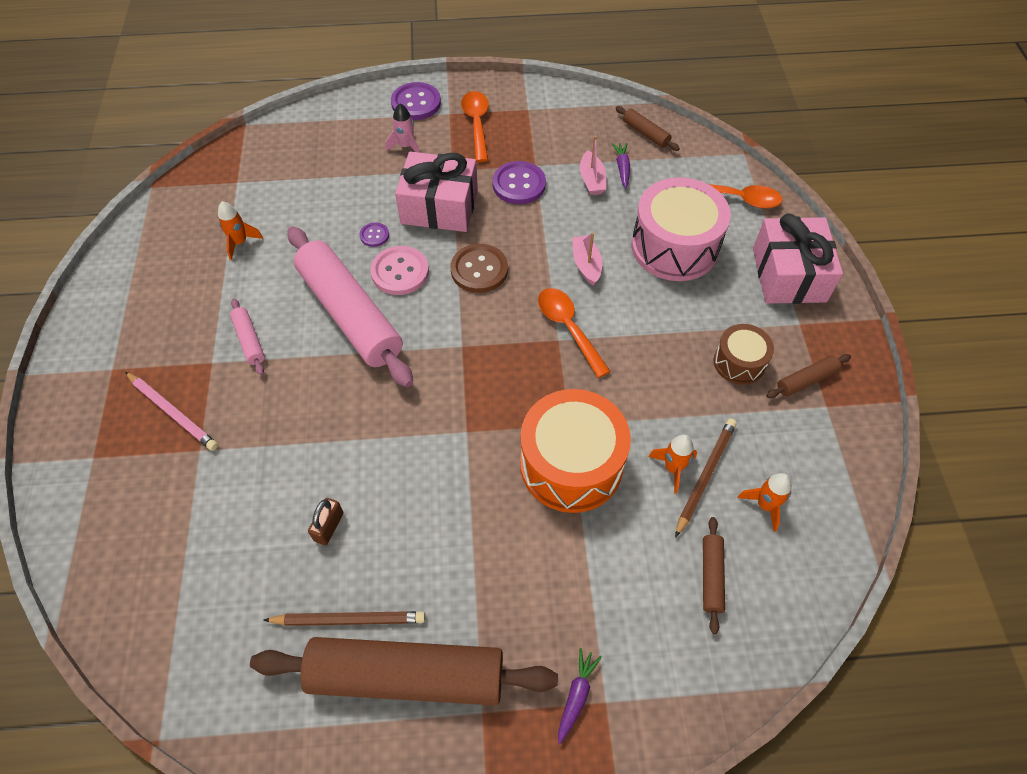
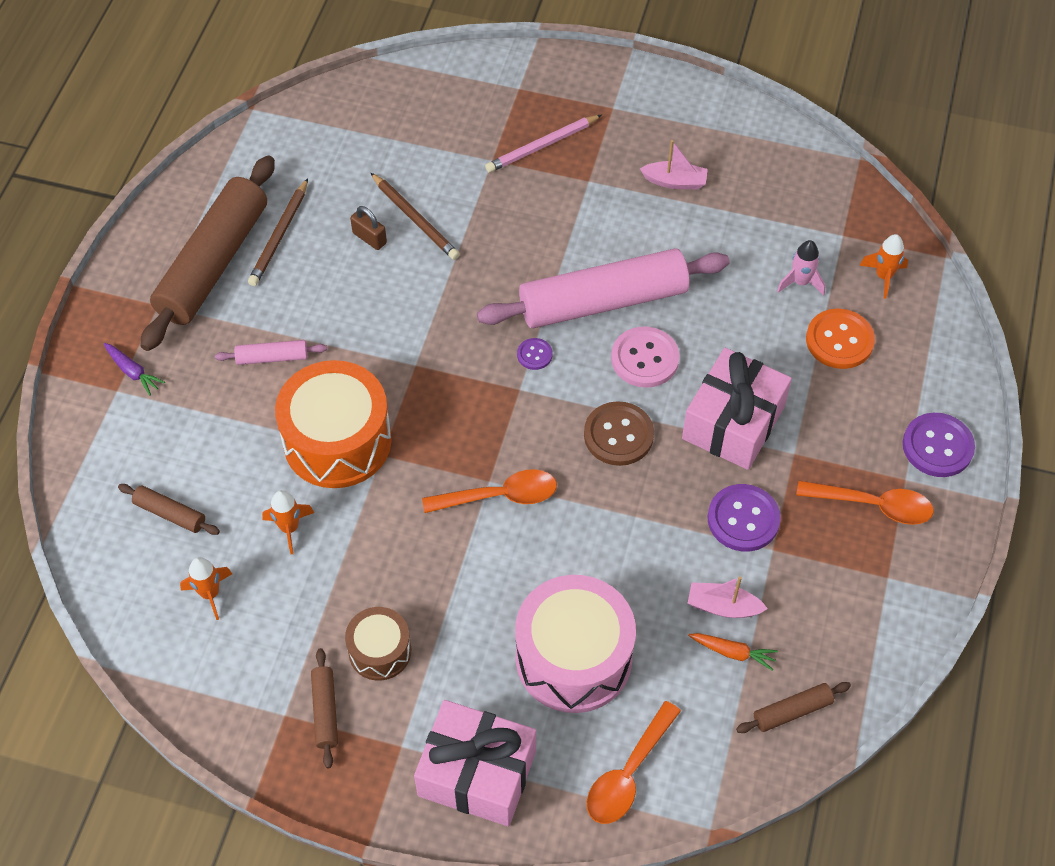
camera: 110 degrees right, 0 degrees up
orange rocket [218,201,263,260] -> orange rocket moved to [860,234,908,299]
pink rolling pin [230,298,265,375] -> pink rolling pin moved to [215,340,327,365]
purple button [360,222,389,247] -> purple button moved to [517,338,553,370]
pink rocket [385,103,420,153] -> pink rocket moved to [777,240,825,296]
pink boat [572,232,602,286] -> pink boat moved to [640,140,708,189]
purple carrot [612,143,630,188] -> orange carrot [688,633,778,671]
brown pencil [675,419,737,538] -> brown pencil moved to [370,172,460,260]
none -> orange button [806,309,875,369]

